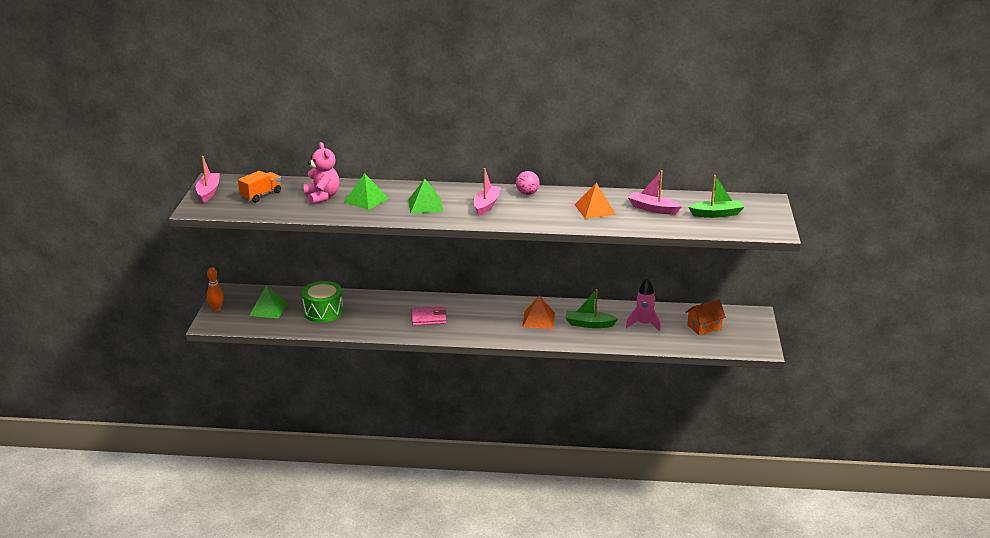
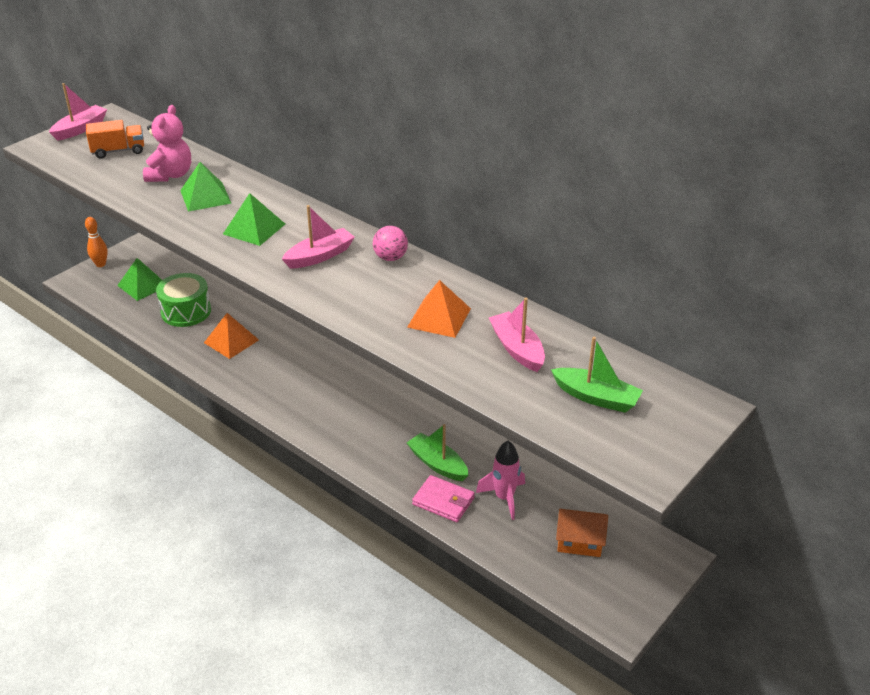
camera: 35 degrees right, 10 degrees up
pink wallet [411,306,447,326] -> pink wallet moved to [412,475,475,522]
orange pyramid [522,296,555,329] -> orange pyramid moved to [204,313,259,359]

